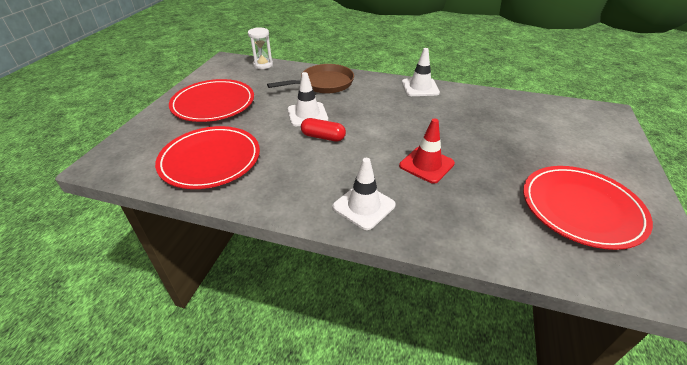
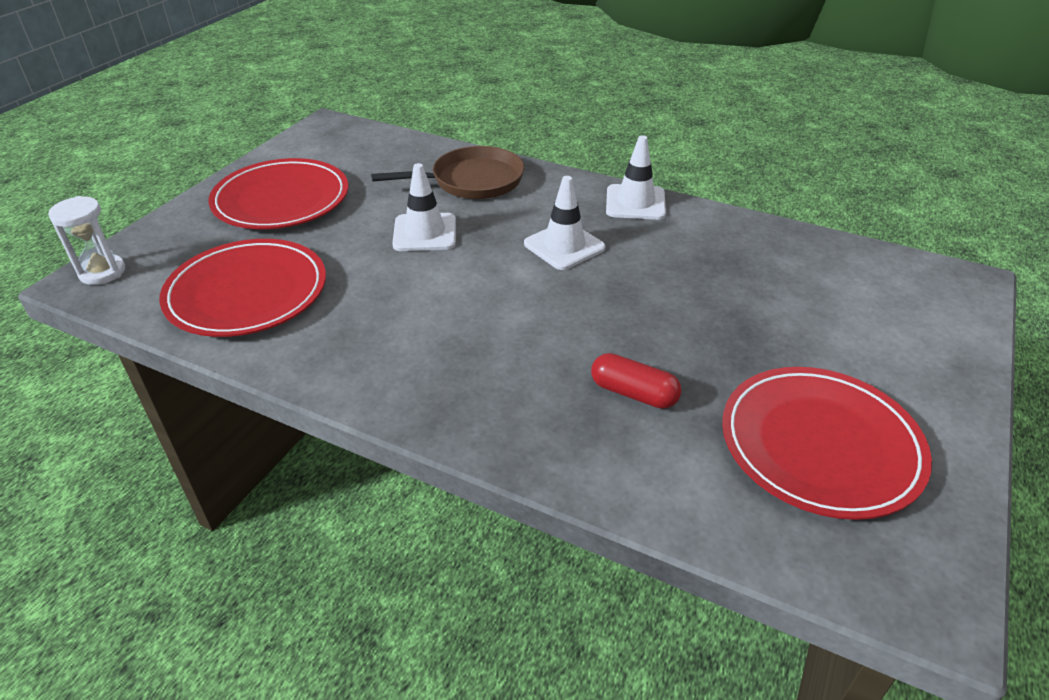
camera: 10 degrees right, 0 degrees up
white hourglass [248,27,273,69] -> white hourglass moved to [48,196,125,285]
red capsule [301,118,346,142] -> red capsule moved to [591,353,682,409]
white traffic cone [333,158,396,230] -> white traffic cone moved to [524,176,605,270]
red traffic cone [399,118,455,184] -> none

